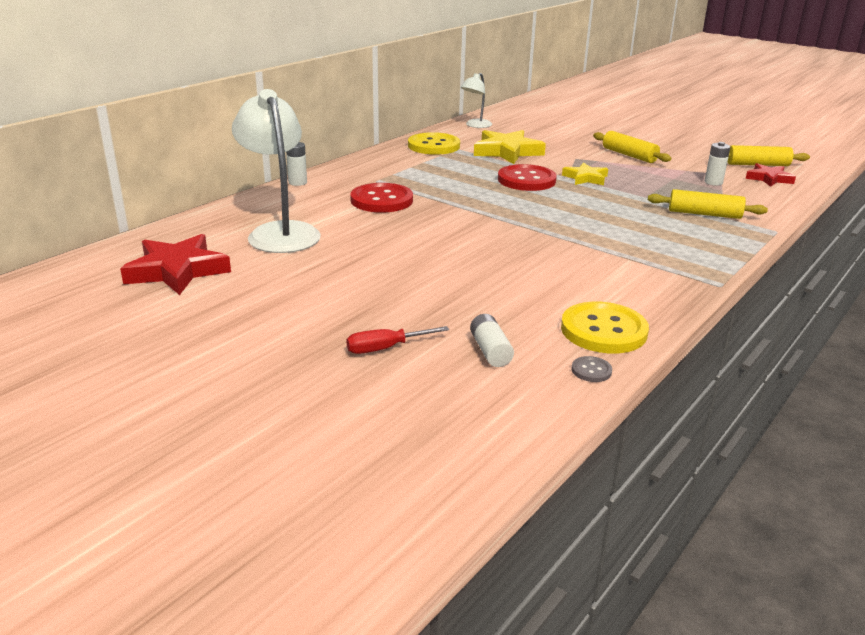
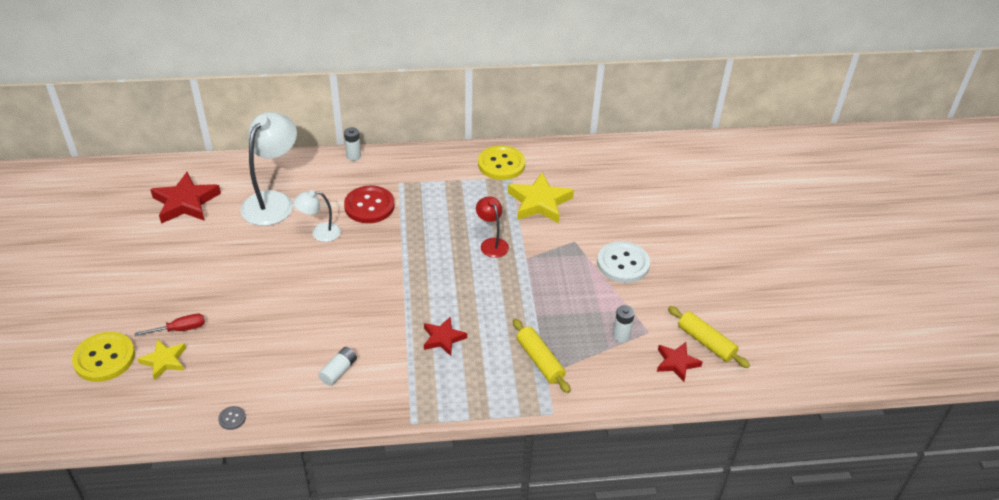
camera: 45 degrees right, 15 degrees up
red screwdriver [346,326,449,354] -> red screwdriver turned 135 degrees clockwise [135,314,205,336]
white lamp [461,73,492,128] -> white lamp moved to [293,190,341,242]
white battery [470,314,514,367] -> white battery moved to [318,347,357,386]
red button [498,164,557,191] -> red lamp [476,196,509,258]
yellow button [561,302,649,353] -> yellow button moved to [72,332,135,382]
yellow star [562,162,608,185] -> yellow star moved to [137,339,186,381]
yellow rolling pin [593,131,671,163] -> white button [597,241,650,283]
none -> red star [424,317,467,356]

